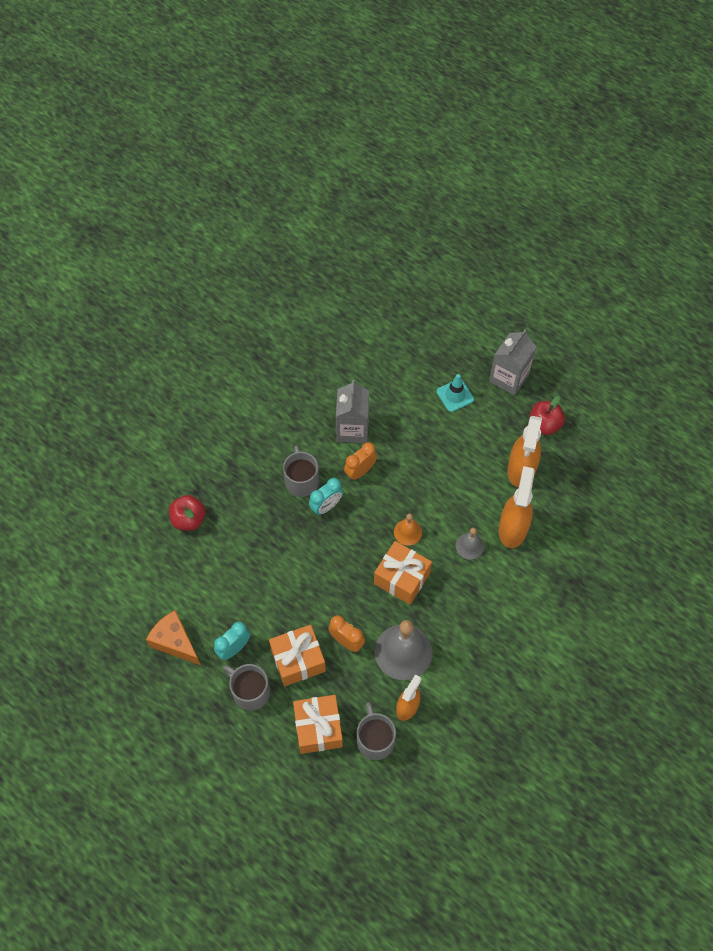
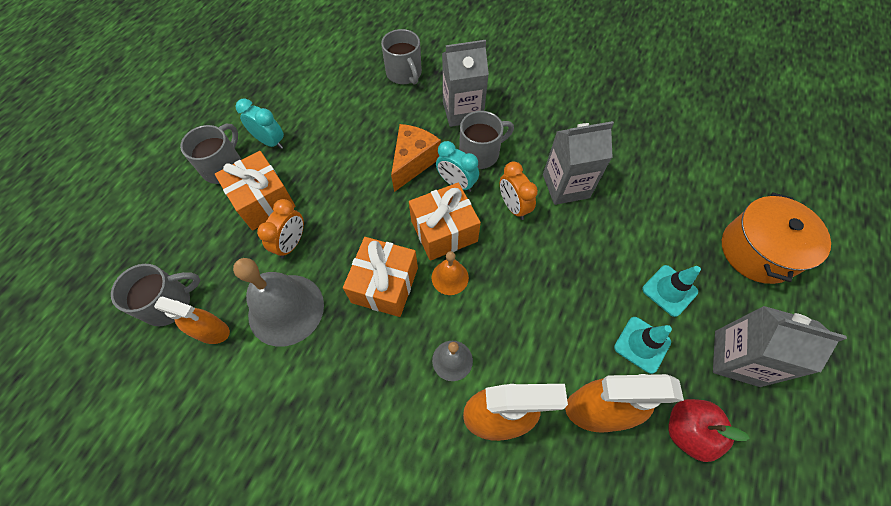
camera: 75 degrees right, 0 degrees up
orange cheese [146,610,201,665] -> orange cheese moved to [391,124,441,192]
red apple [169,495,206,531] -> grey mug [381,29,422,85]
orange gift [293,695,343,754] -> orange gift moved to [409,183,481,261]
orange clock [344,442,377,480] -> orange clock turned 150 degrees counterclockwise [500,161,538,220]
none -> grey carton [442,40,489,127]
none -> turquoise traffic cone [614,317,672,374]
none -> orange pot [722,192,831,284]

